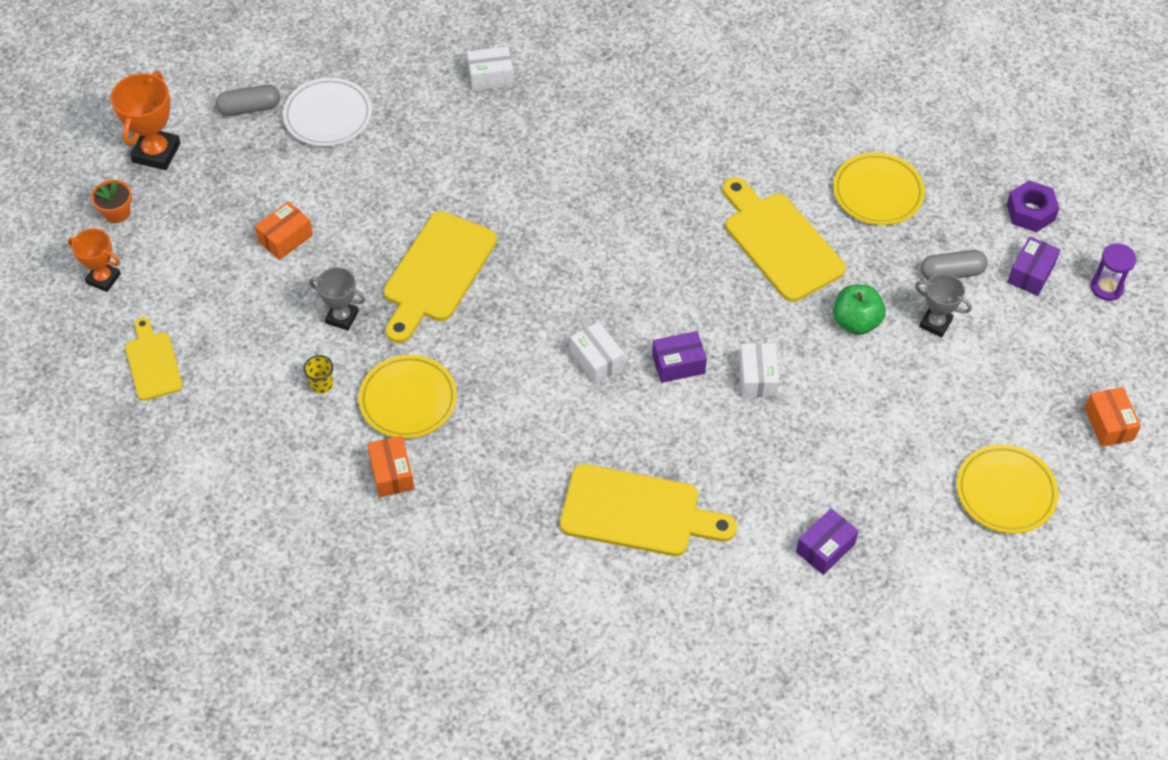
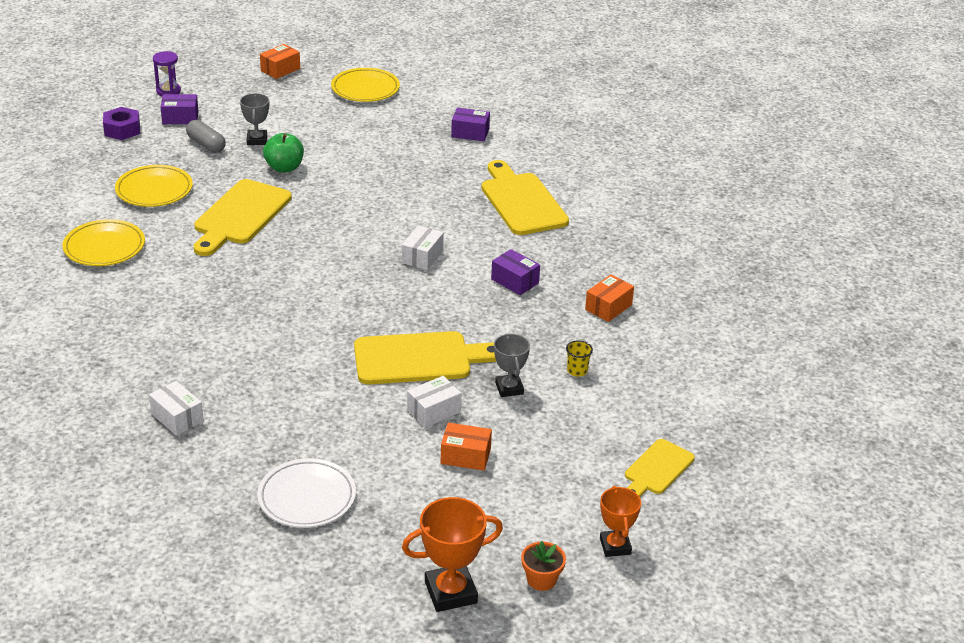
camera: 125 degrees left, 20 degrees down
grey capsule [216,85,280,116] -> none
yellow plate [359,355,457,439] -> yellow plate moved to [62,219,145,266]
purple box [652,331,707,383] -> purple box moved to [491,249,540,295]
white box [739,343,779,397] -> white box moved to [407,376,461,428]

